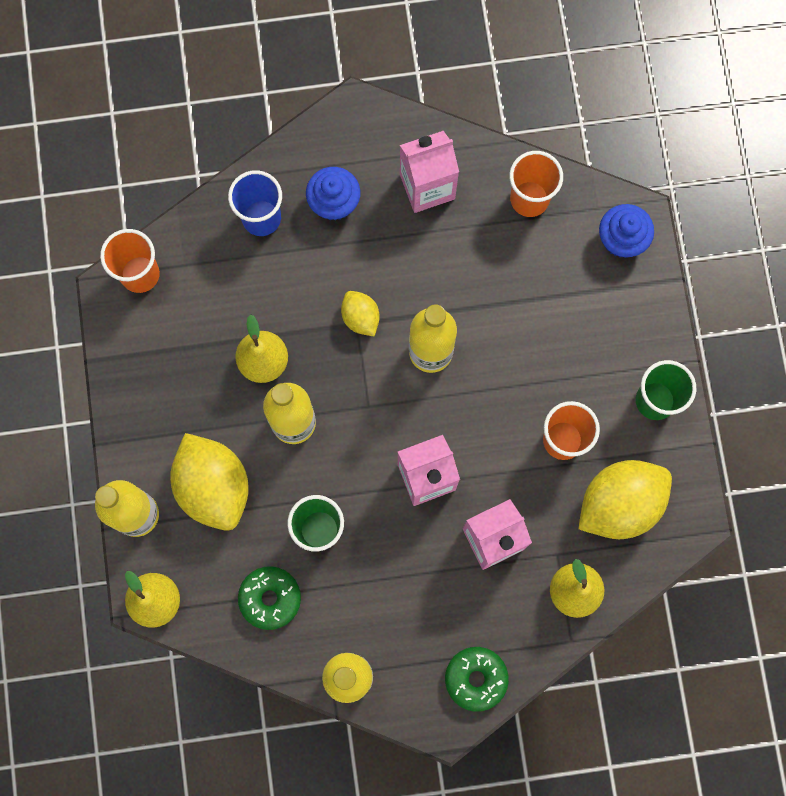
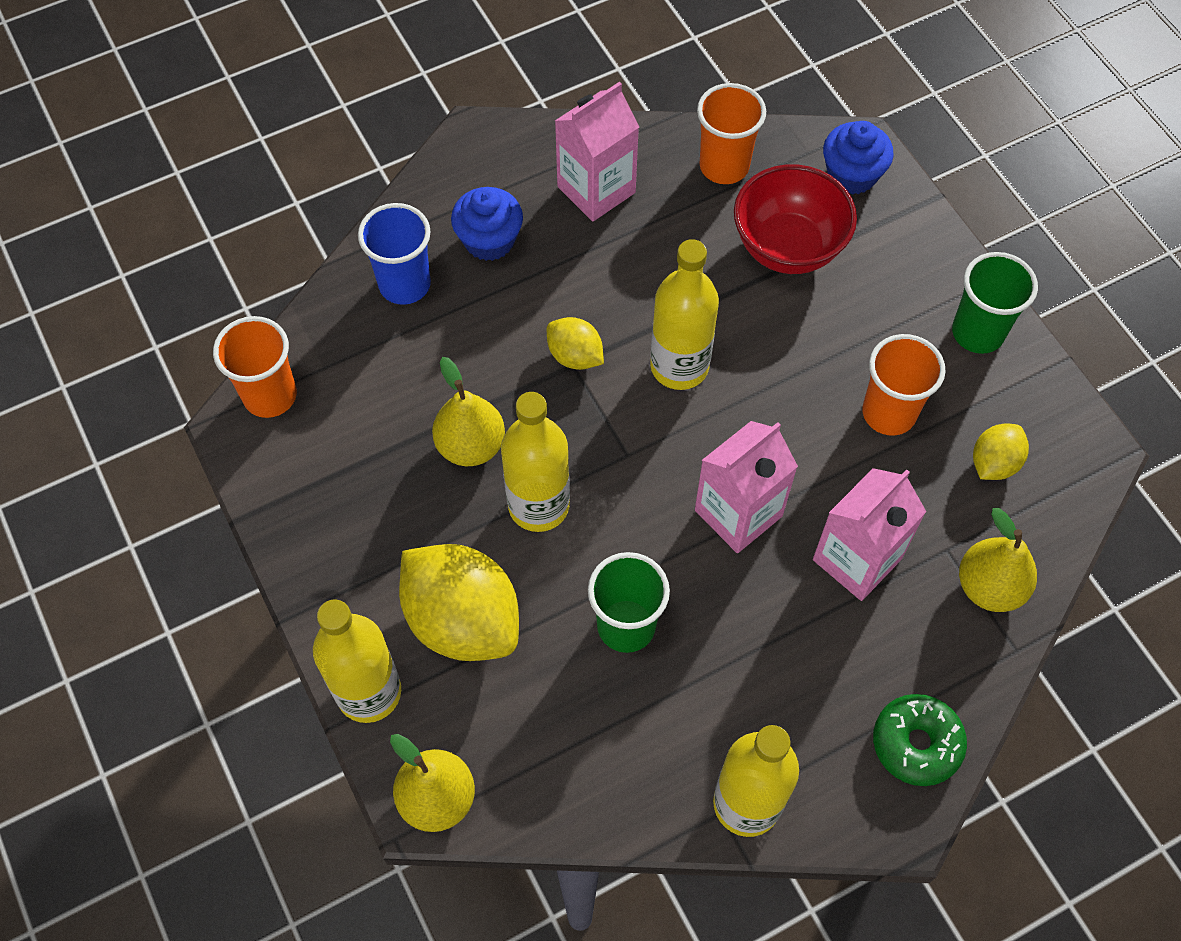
camera: 20 degrees left, 15 degrees down
green donut [238,566,301,630] -> none
yellow lemon [578,460,672,539] -> yellow lemon [973,424,1029,480], size x0.51
none -> red bowl [734,164,857,274]

